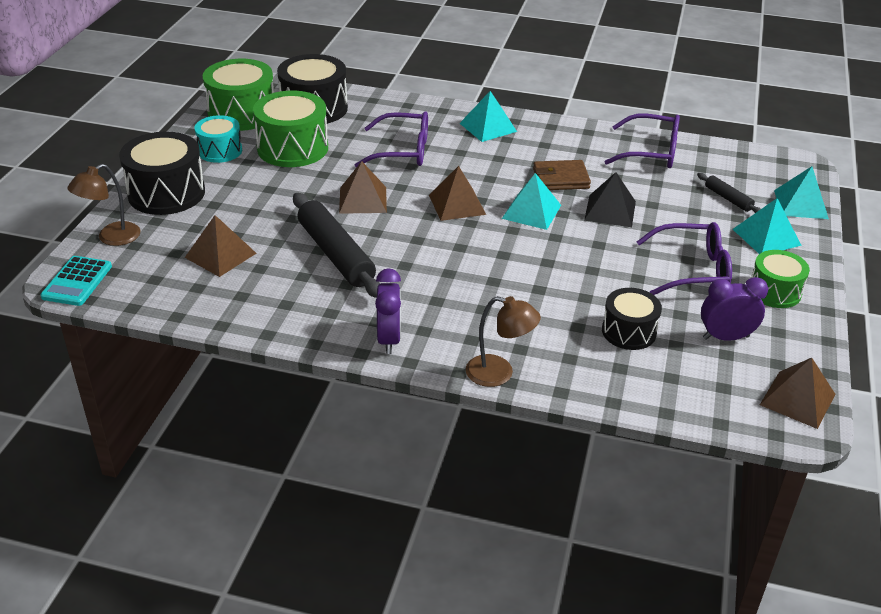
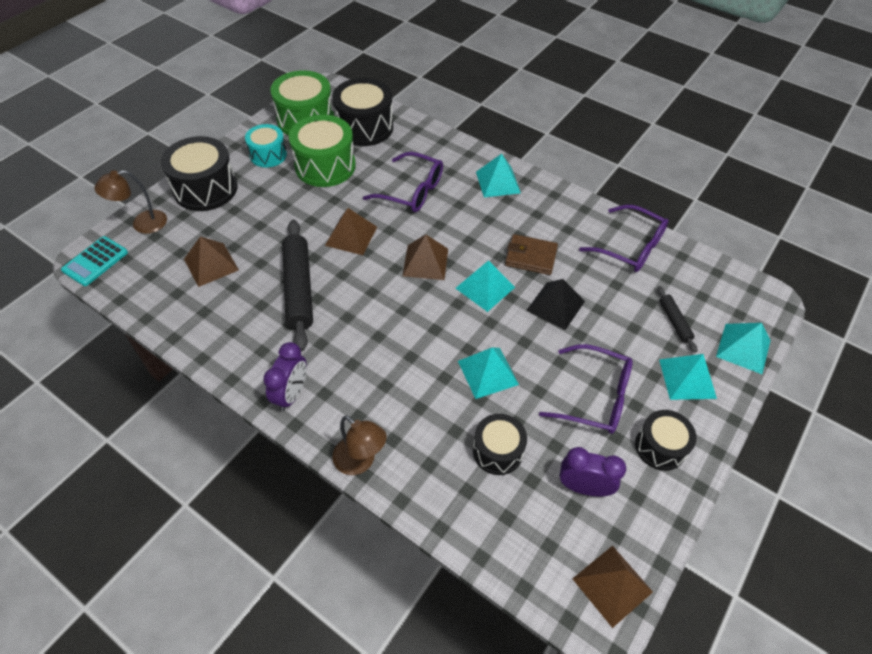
camera: 20 degrees right, 15 degrees up
green drum [751,250,810,308] -> black drum [635,410,697,471]
none -> turquoise pyramid [458,347,519,399]

